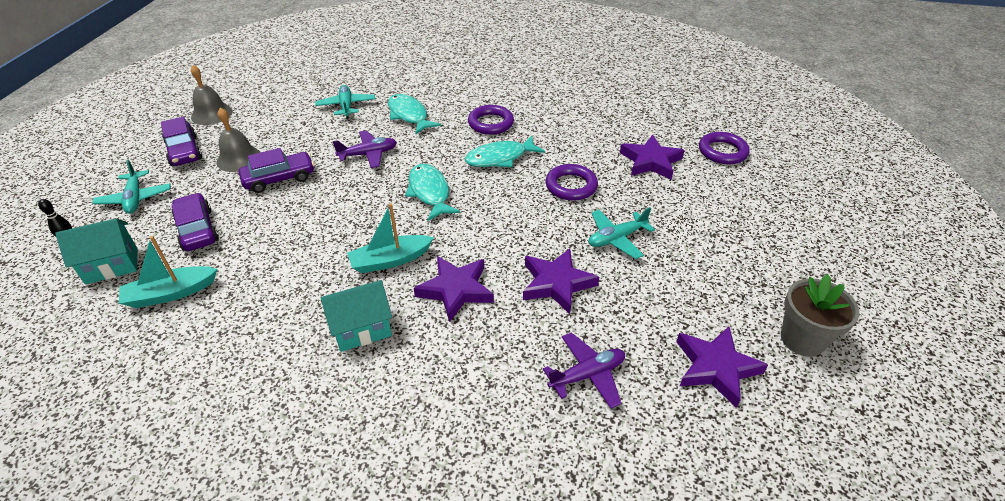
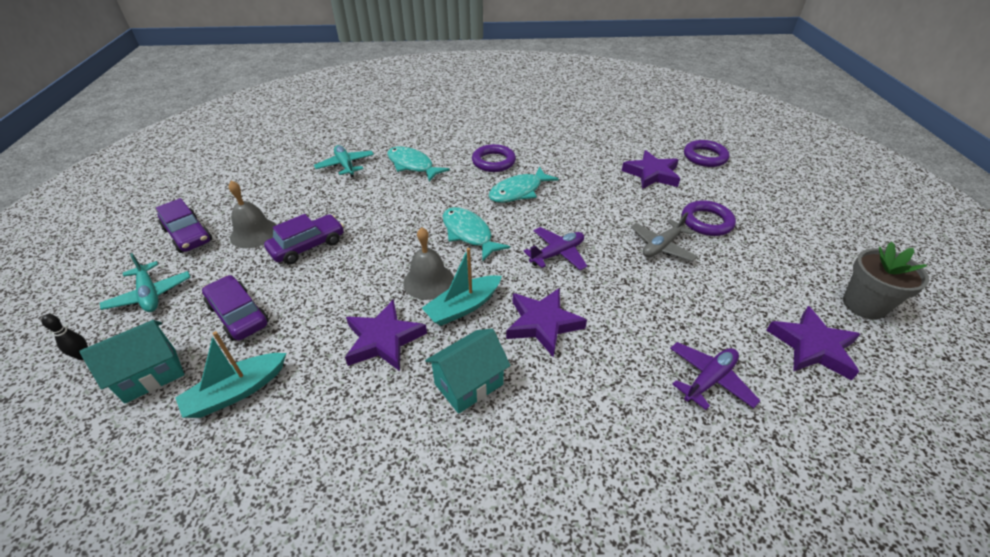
camera: 15 degrees left, 0 degrees up
grey bell [191,65,232,125] -> grey bell moved to [403,227,454,300]
purple plane [333,130,397,168] -> purple plane moved to [523,227,588,271]
purple star [523,249,599,314] -> purple star moved to [345,299,427,371]
purple ring [546,164,598,201] -> purple ring moved to [682,200,736,236]
turquoise plane [589,207,655,259] -> grey plane [631,212,698,262]

